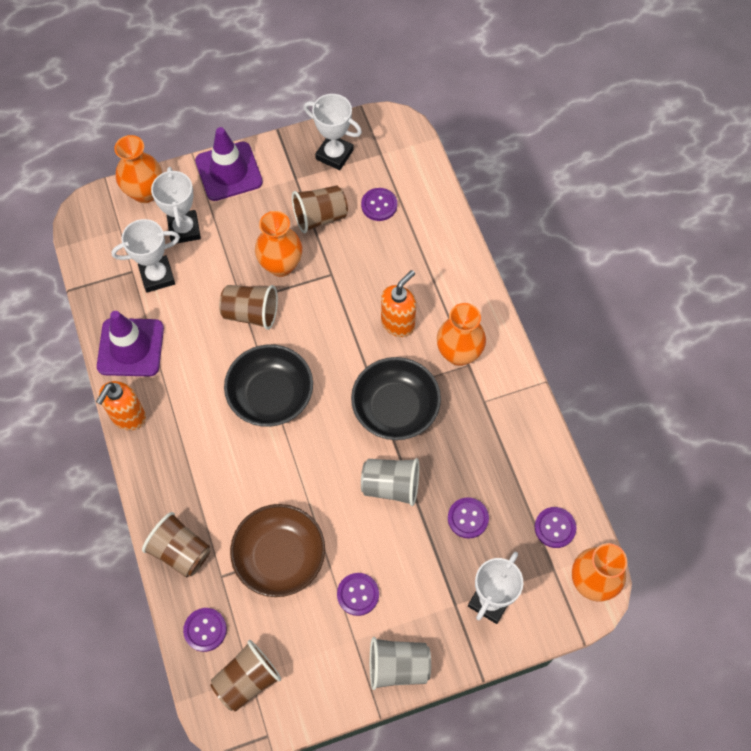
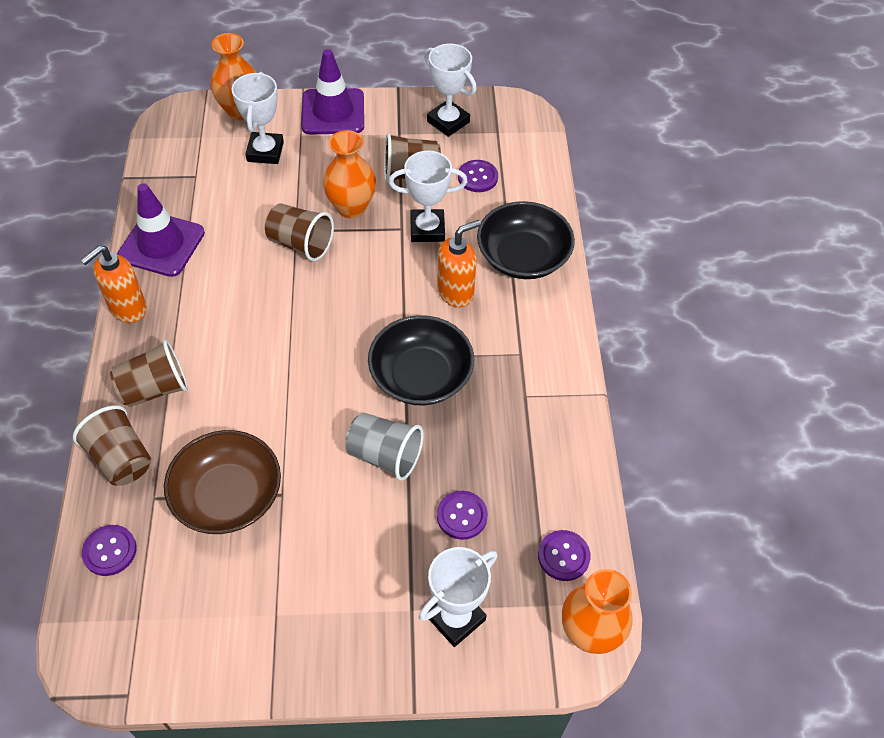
camera: 15 degrees right, 10 degrees down
white trophy [112,219,180,293] -> white trophy moved to [389,151,468,242]
brown cup [211,640,281,712] -> brown cup moved to [110,340,188,407]
black bowl [224,344,313,427] -> black bowl moved to [477,201,575,279]
purple button [337,573,379,616] -> none
grey cup [370,637,431,690] -> none
orange vase [437,303,486,366] -> none

